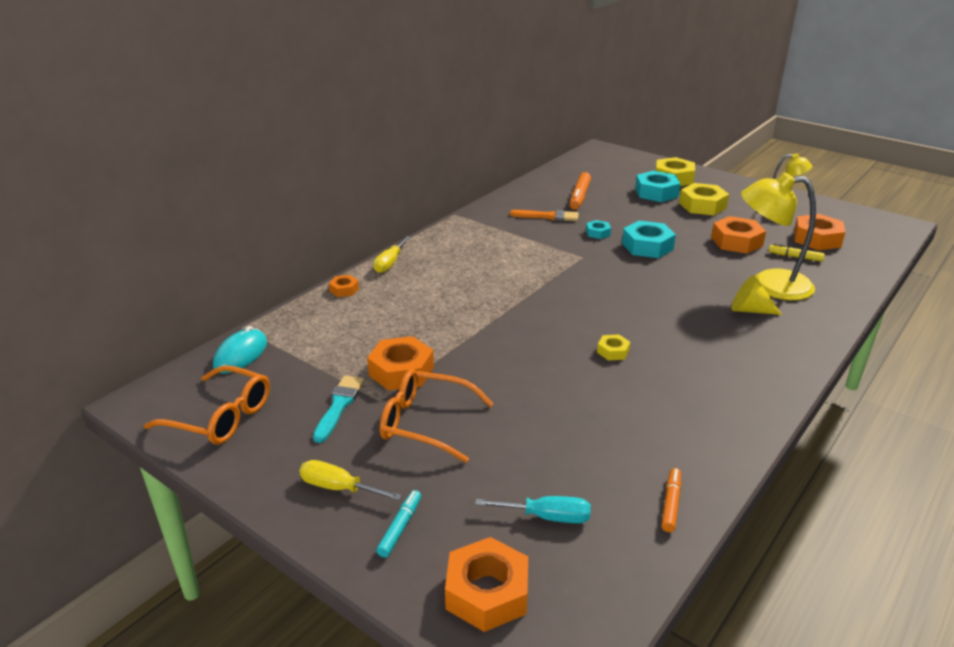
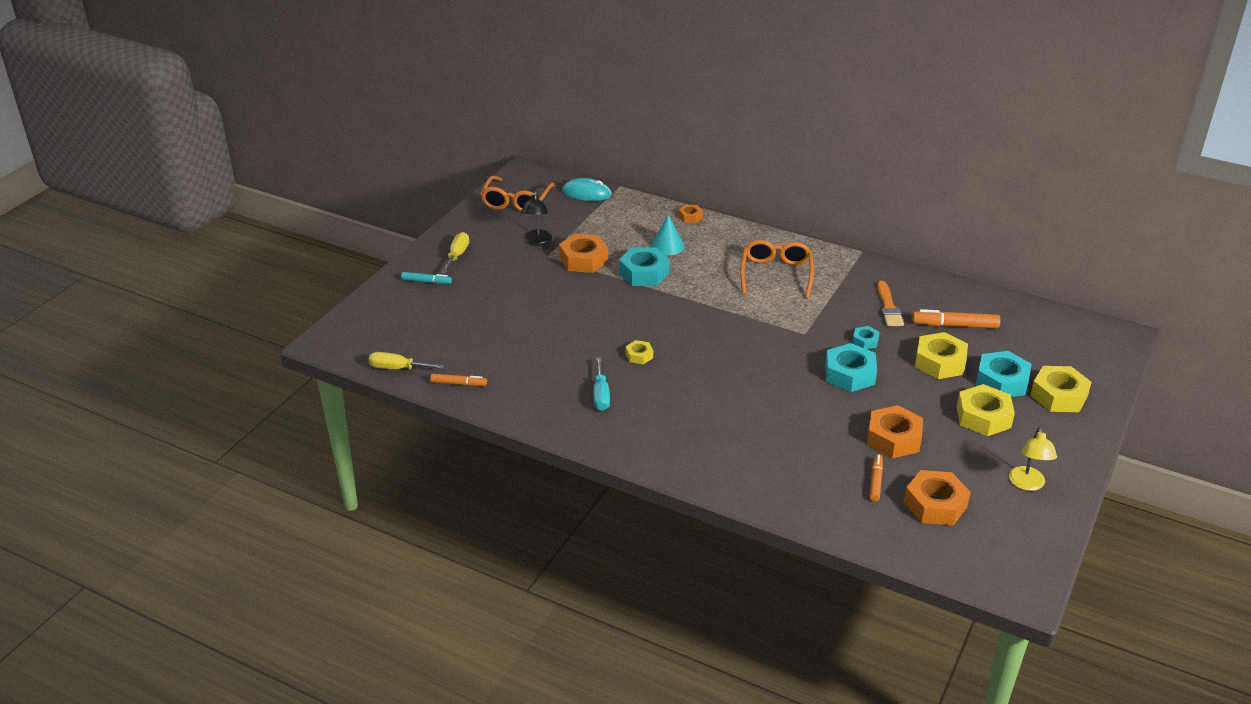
camera: 80 degrees right, 5 degrees up
turquoise brush [313,376,364,443] -> black lamp [521,191,552,246]
yellow screwdriver [373,236,411,273] -> yellow screwdriver moved to [369,352,445,369]
orange glasses [380,369,494,463] -> orange glasses moved to [740,240,814,299]
orange nut [445,537,528,632] -> none
turquoise screwdriver [475,496,591,523] -> turquoise screwdriver moved to [593,357,610,411]
yellow cone [732,275,782,315] -> none
yellow lamp [741,173,816,300] -> none
yellow marker [769,244,825,262] -> orange marker [869,454,883,502]
none -> turquoise nut [619,247,670,286]
none -> turquoise cone [651,215,684,255]
none -> yellow nut [915,332,968,379]

